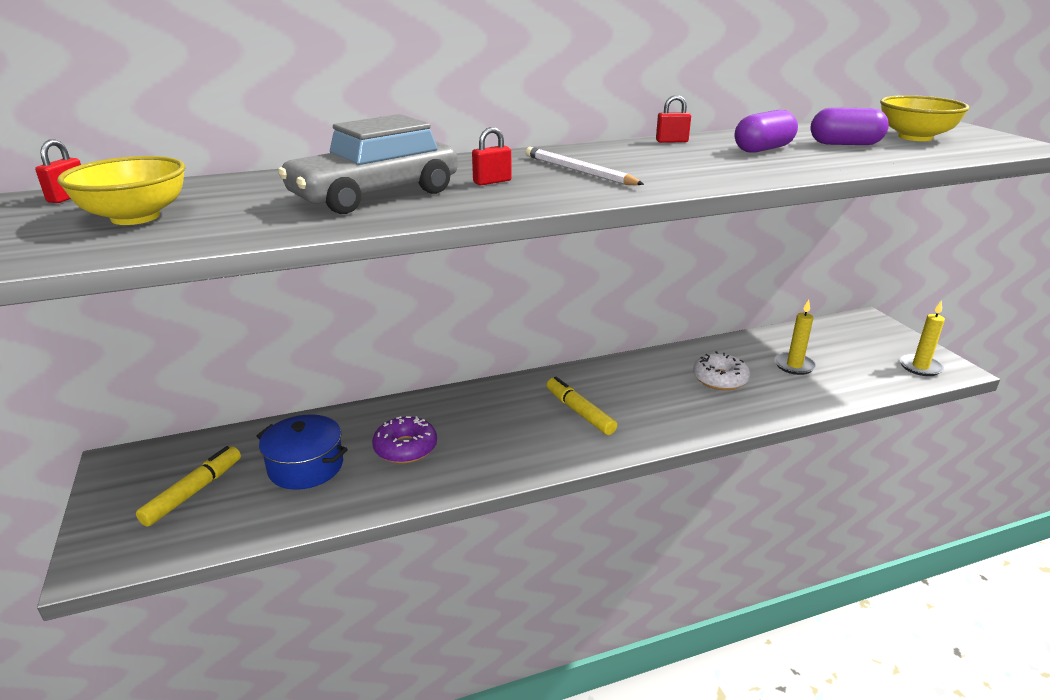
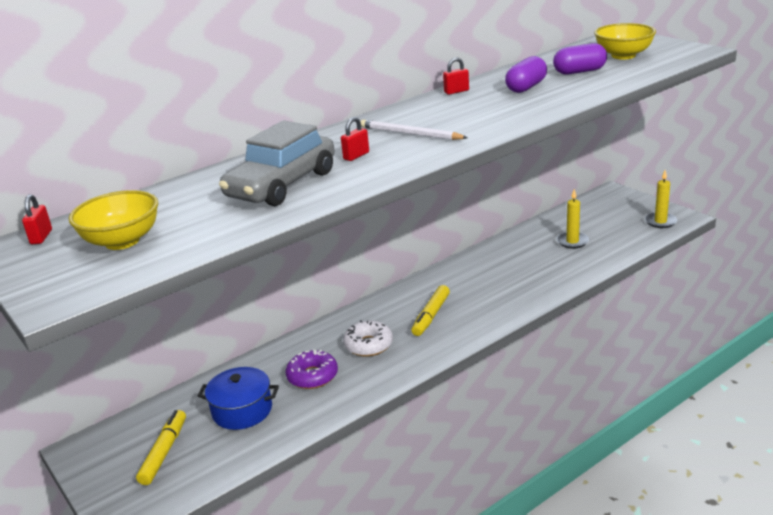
camera: 15 degrees left, 0 degrees up
yellow marker [547,377,617,435] -> yellow marker turned 105 degrees counterclockwise [411,285,450,336]
white donut [693,351,750,390] -> white donut moved to [343,320,393,357]

